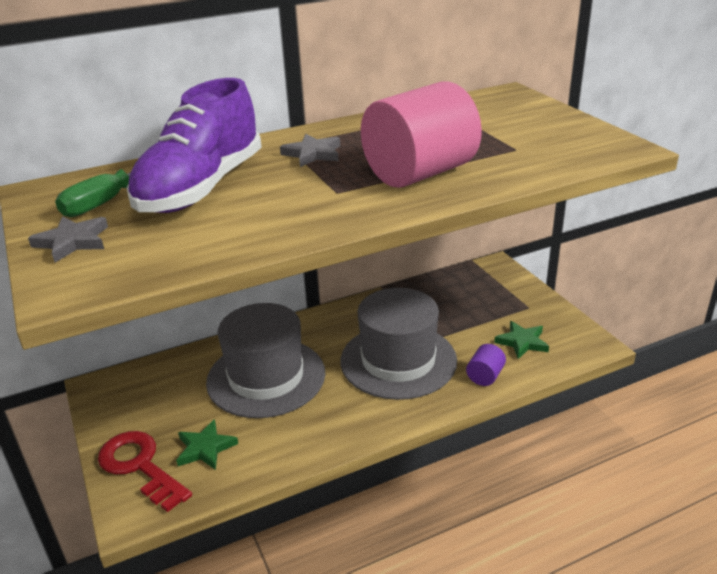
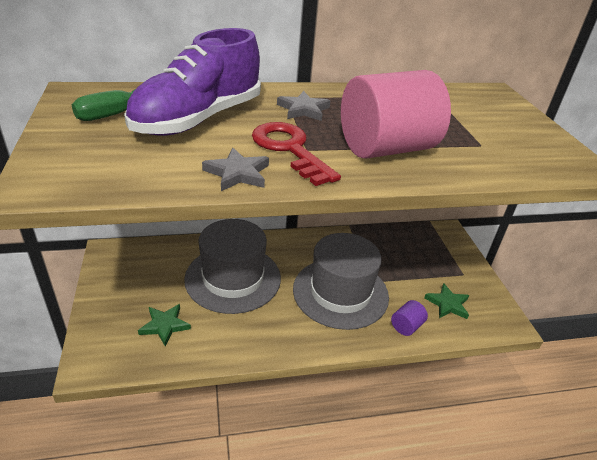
camera: 10 degrees right, 5 degrees up
grey star [28,216,108,262] -> grey star moved to [202,148,269,191]
red key [98,431,192,512] -> red key moved to [252,122,341,186]

